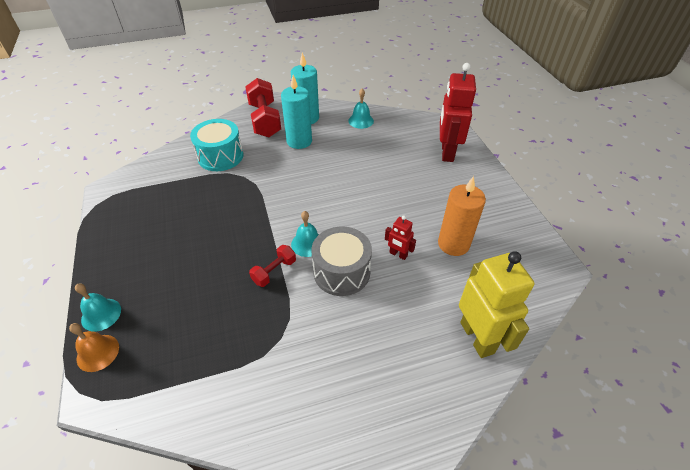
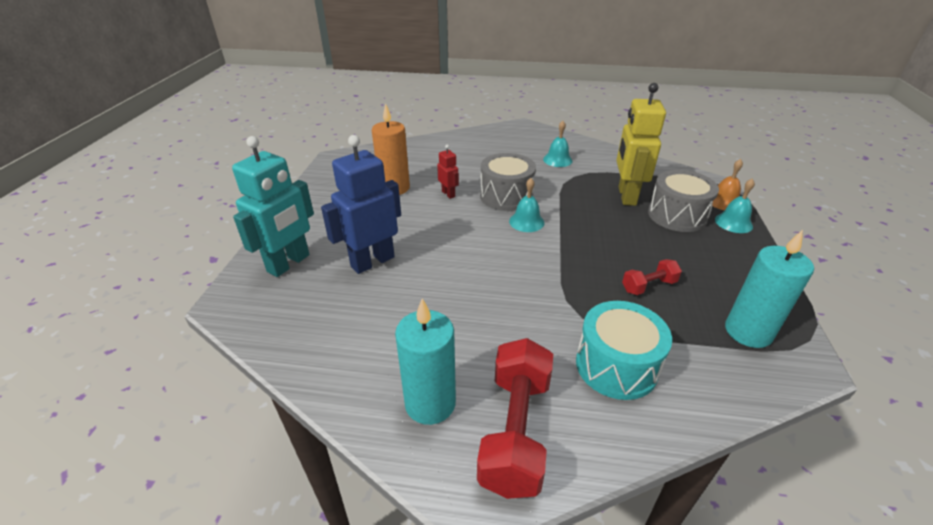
camera: 155 degrees left, 10 degrees down
red dumbbell [249,245,296,287] -> red dumbbell moved to [622,259,682,295]
turquoise candle [281,75,312,149] -> turquoise candle moved to [725,230,814,348]
turquoise bell [348,89,374,129] -> turquoise bell moved to [543,121,572,167]
red robot [440,63,476,162] -> turquoise robot [232,136,314,277]
yellow robot [459,251,534,358] -> yellow robot moved to [617,83,666,206]
none -> blue robot [321,135,401,274]
none -> grey drum [648,170,719,232]

